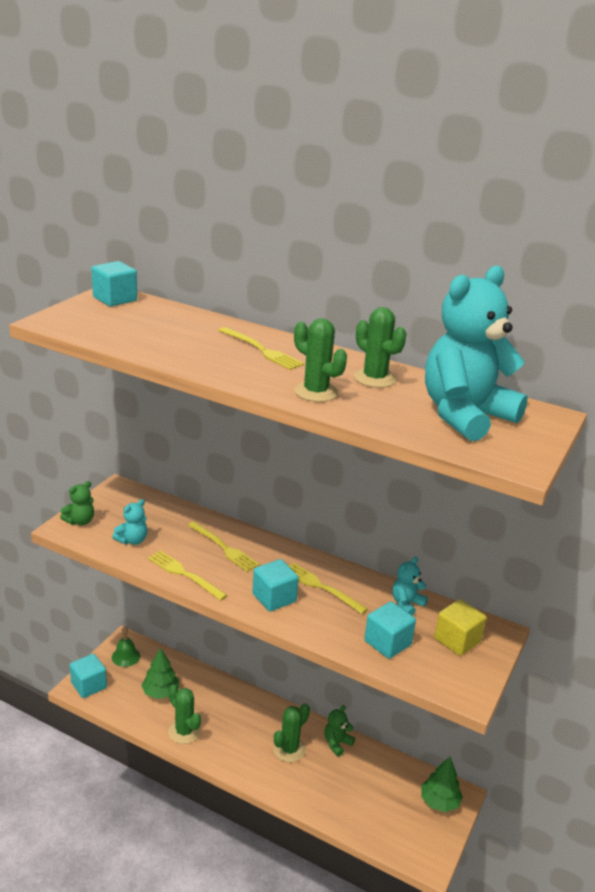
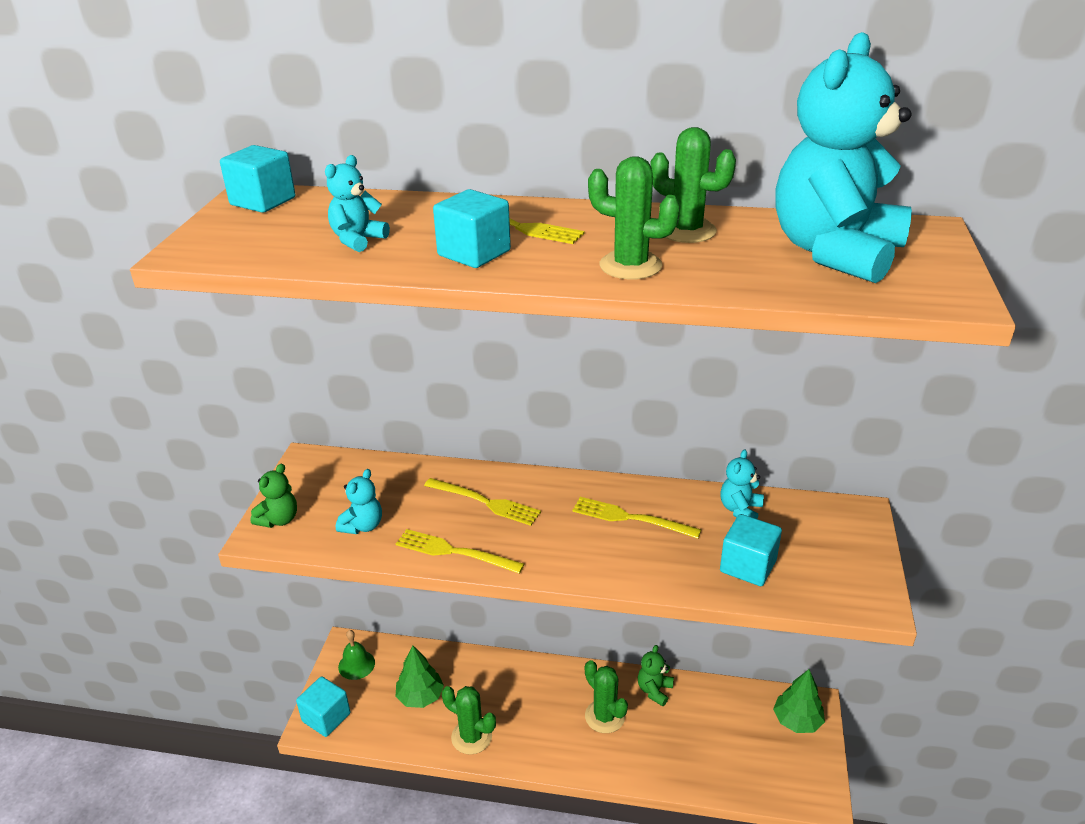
camera: 15 degrees left, 5 degrees up
turquoise cube [252,559,299,612] -> turquoise cube moved to [433,189,511,268]
green cactus [273,703,310,762] -> green cactus turned 60 degrees counterclockwise [585,660,628,733]
yellow cube [434,599,487,656] -> none
none -> turquoise teddy bear [325,155,390,252]

